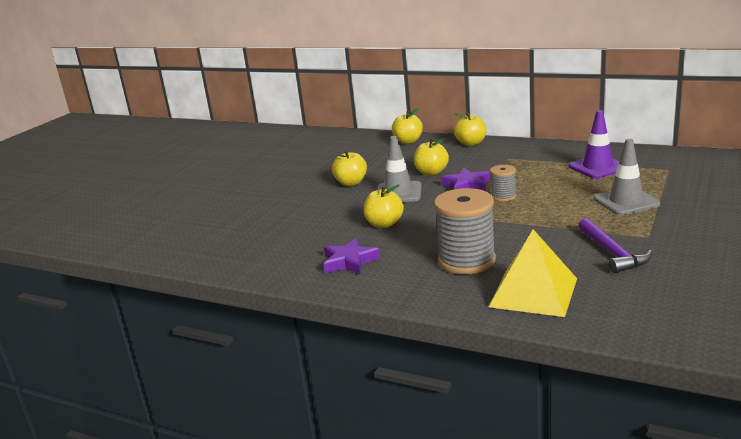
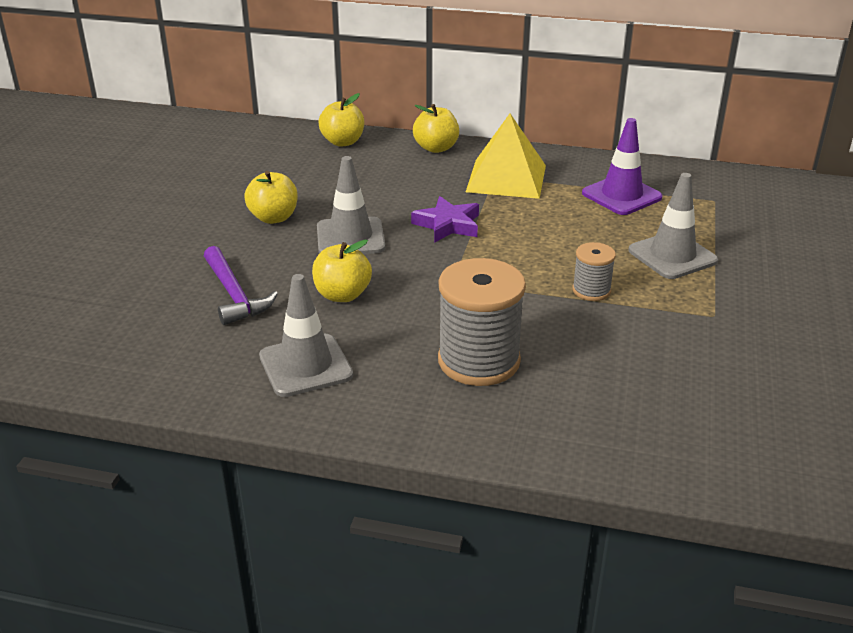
camera: 15 degrees left, 10 degrees up
purple star [324,238,380,275] -> grey traffic cone [259,274,353,397]
yellow apple [414,138,449,175] -> none
yellow pyramid [489,229,577,317] -> yellow pyramid moved to [466,114,546,199]
grey spool [490,165,516,202] -> grey spool moved to [572,242,616,301]
purple hammer [578,218,652,273] -> purple hammer moved to [204,246,278,325]

